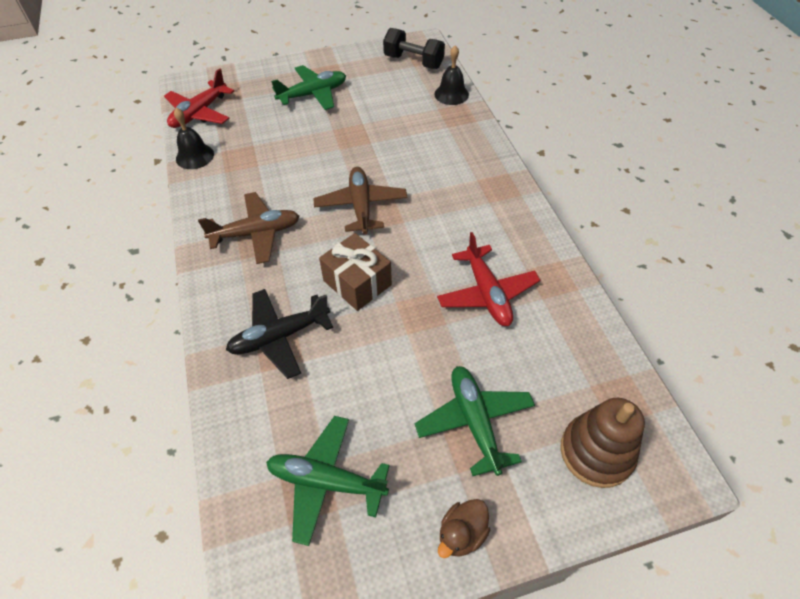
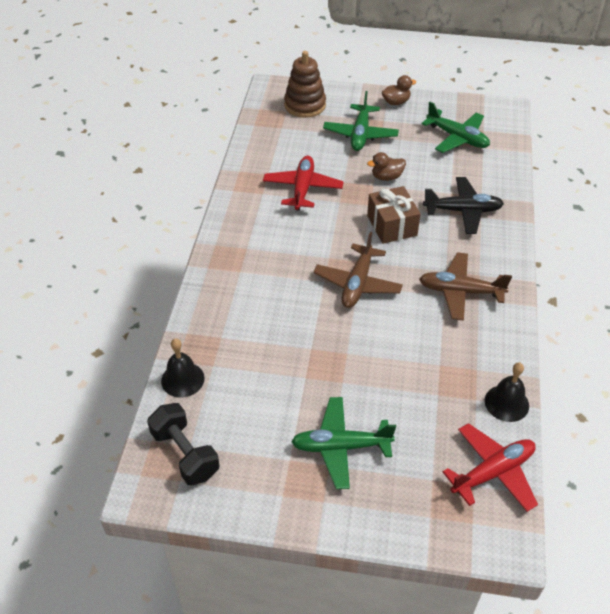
camera: 155 degrees left, 5 degrees down
none -> brown duck [367,152,406,181]

